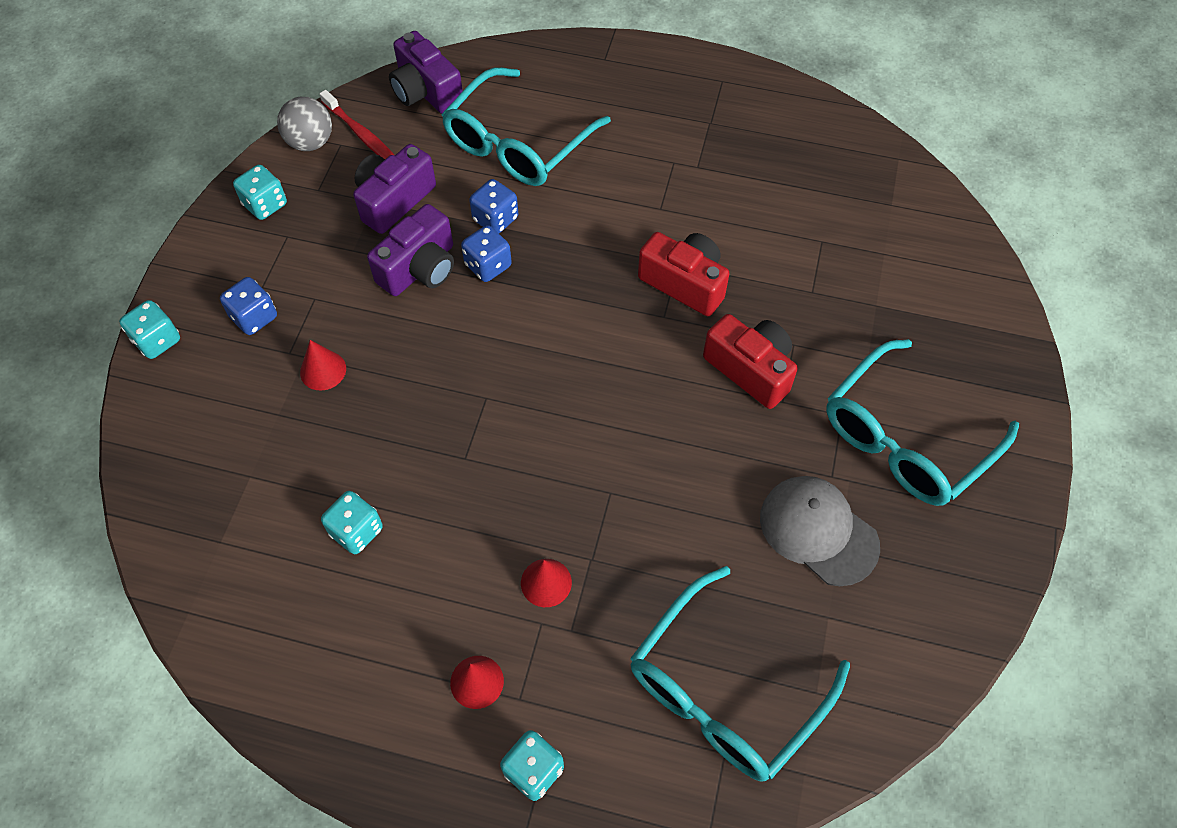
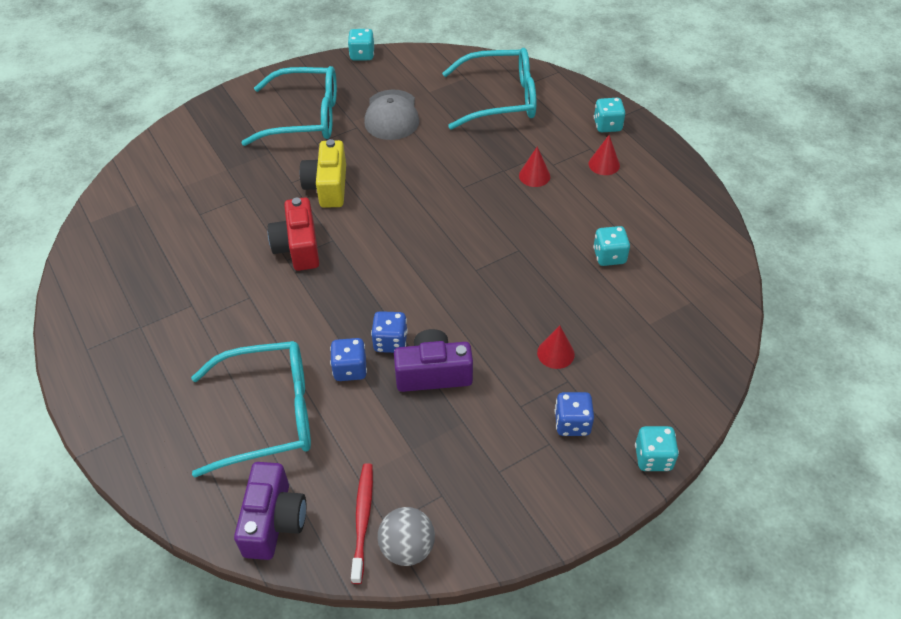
camera: 135 degrees left, 10 degrees down
turquoise dice [233,165,287,220] -> turquoise dice moved to [348,29,374,61]
purple camera [353,144,436,234] -> none
red camera [703,314,798,409] -> yellow camera [300,139,346,208]

